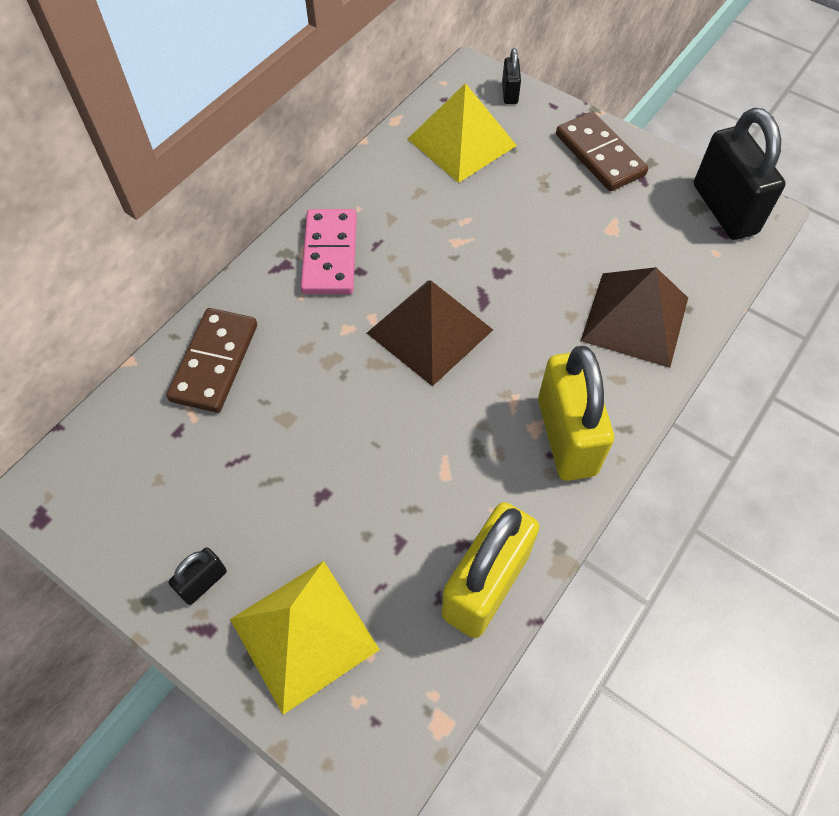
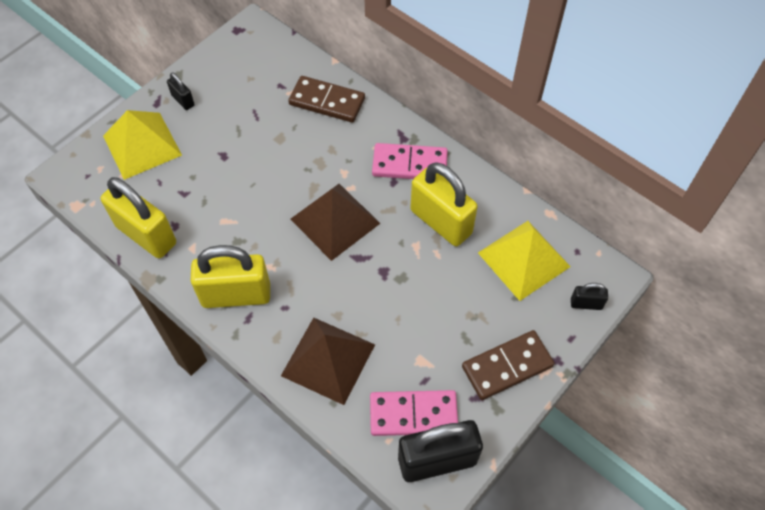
camera: 95 degrees right, 0 degrees up
none -> pink domino [370,390,458,436]
none -> yellow padlock [410,163,478,246]

